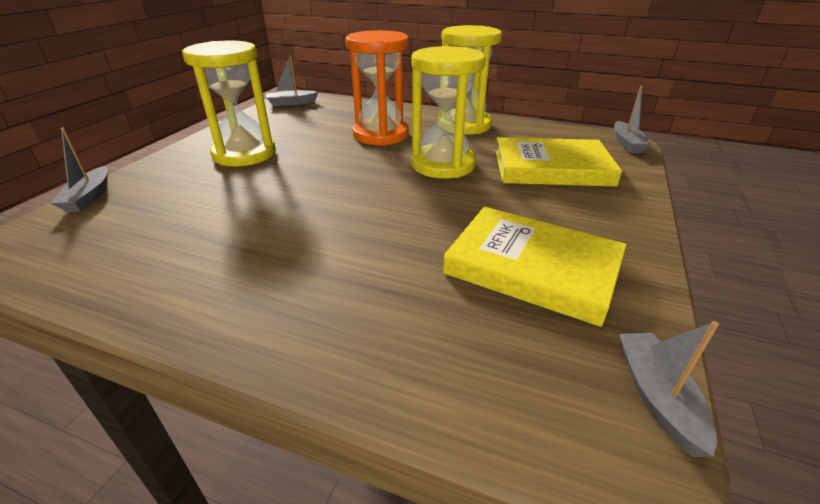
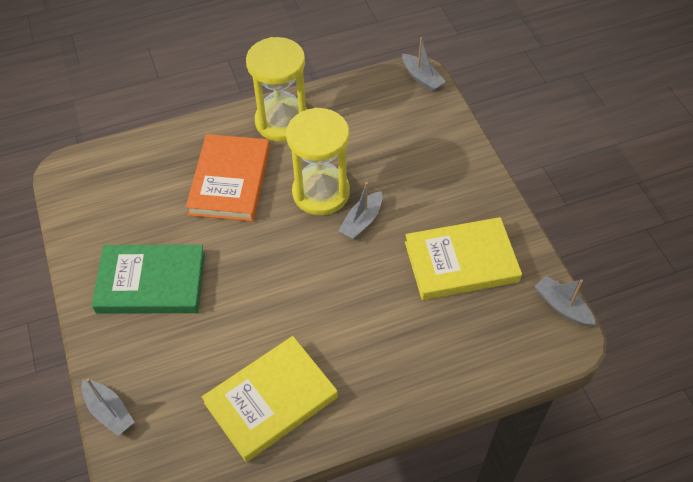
camera: 40 degrees left, 20 degrees up
yellow hourglass [182,40,276,167] -> green book [92,245,205,314]
grey boat [266,56,319,106] -> grey boat moved to [338,182,382,239]
orange hourglass [345,30,409,146] -> orange book [186,134,270,222]
yellow book [495,137,622,187] -> yellow book moved to [202,336,338,462]

